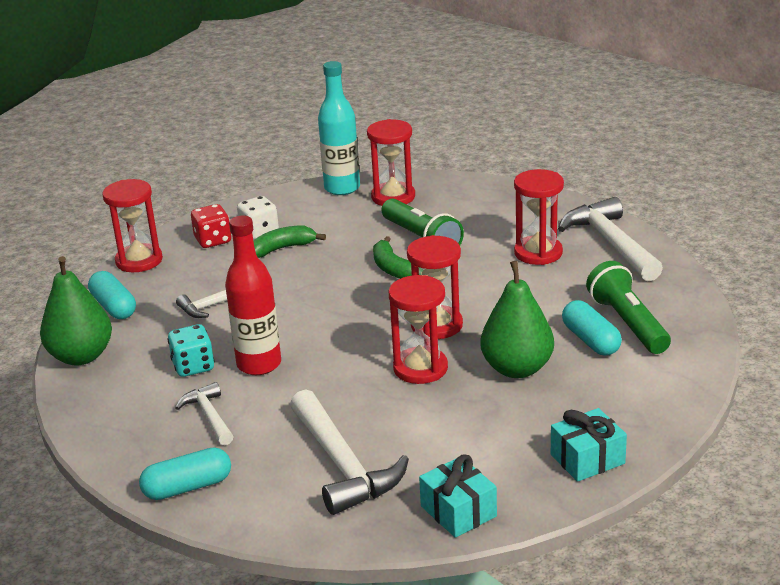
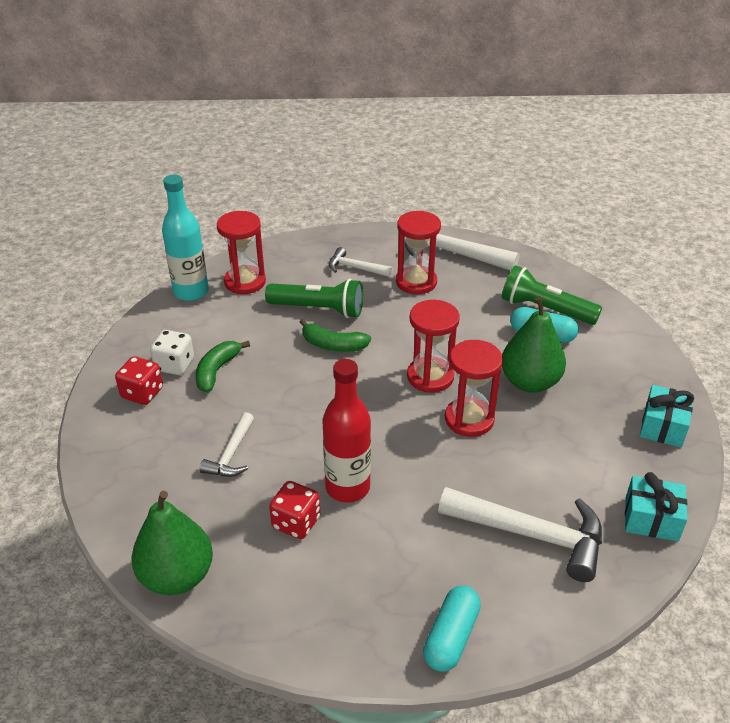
camera: 45 degrees left, 10 degrees up
turquoise capsule [88,271,136,319] -> none
red hourglass [102,179,163,272] -> none
turquoise dice [167,324,215,377] -> red dice [269,481,320,539]
white hammer [175,382,234,445] -> white hammer moved to [329,247,393,277]

